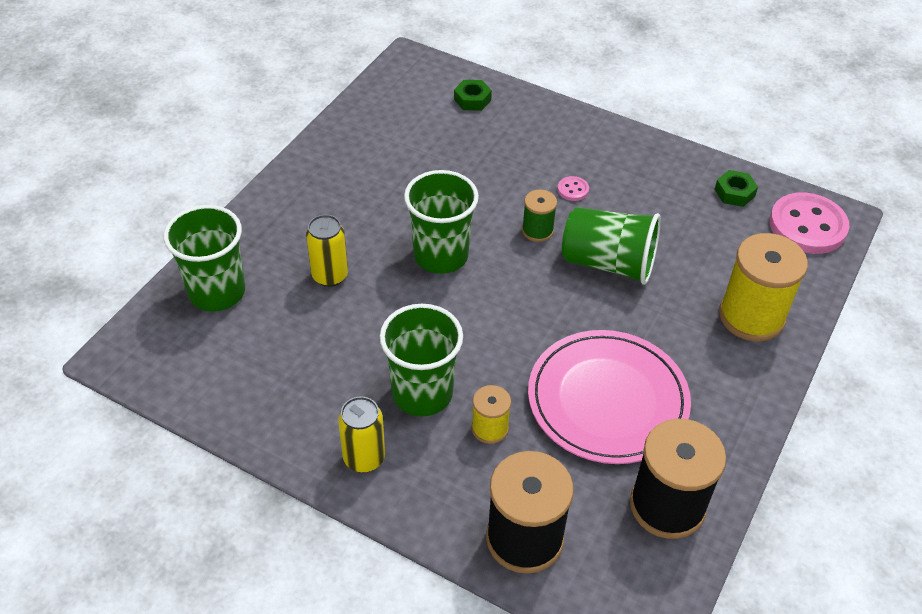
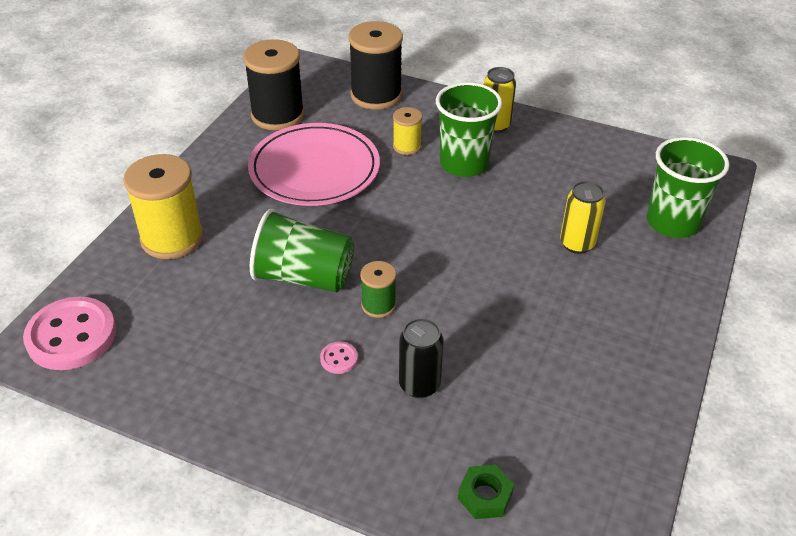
camera: 175 degrees right, 5 degrees down
green cup [404,170,479,274] -> none
green nut [715,170,758,207] -> none
none -> black can [399,318,444,398]

